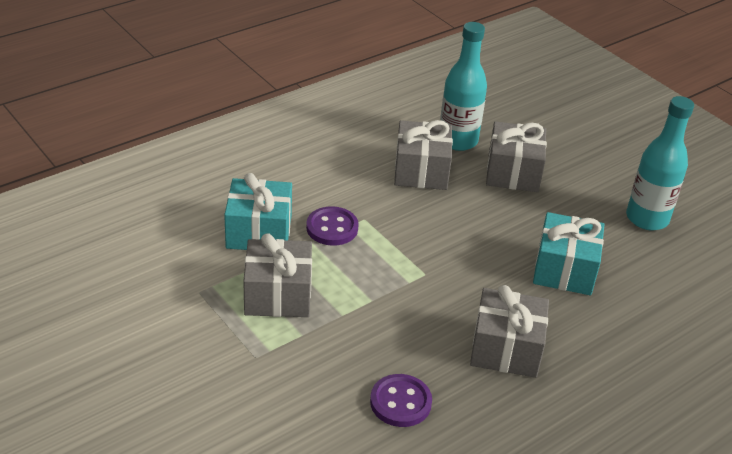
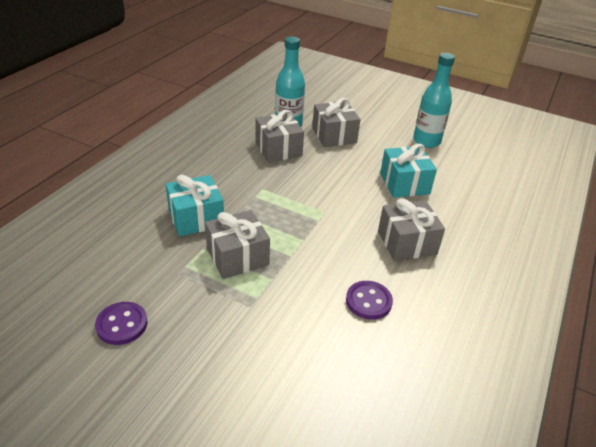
camera: 25 degrees left, 0 degrees up
purple button [306,206,359,246] -> purple button moved to [95,302,148,345]

